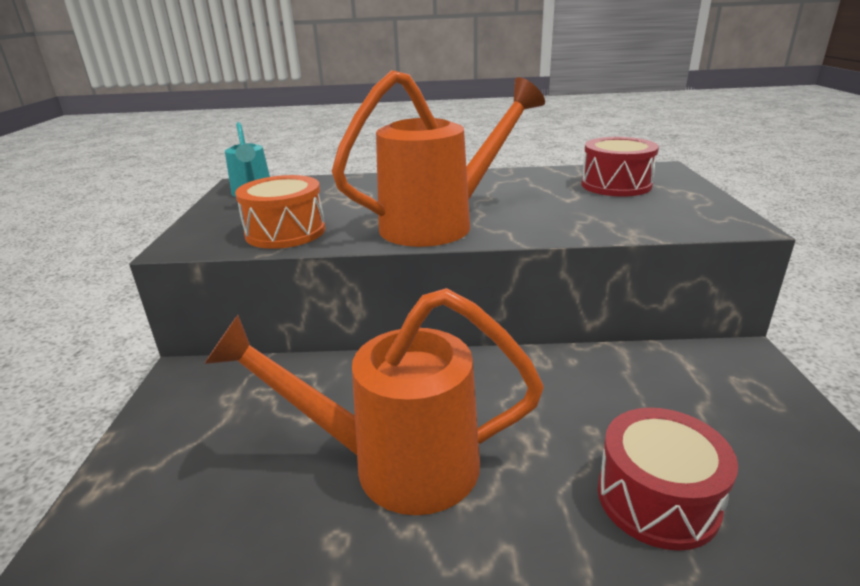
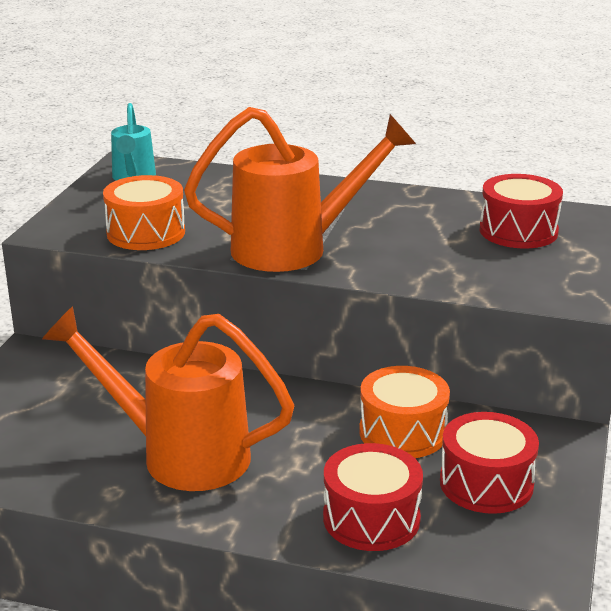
camera: 15 degrees right, 0 degrees up
none -> orange drum [359,366,450,458]
none -> red drum [440,412,539,514]

